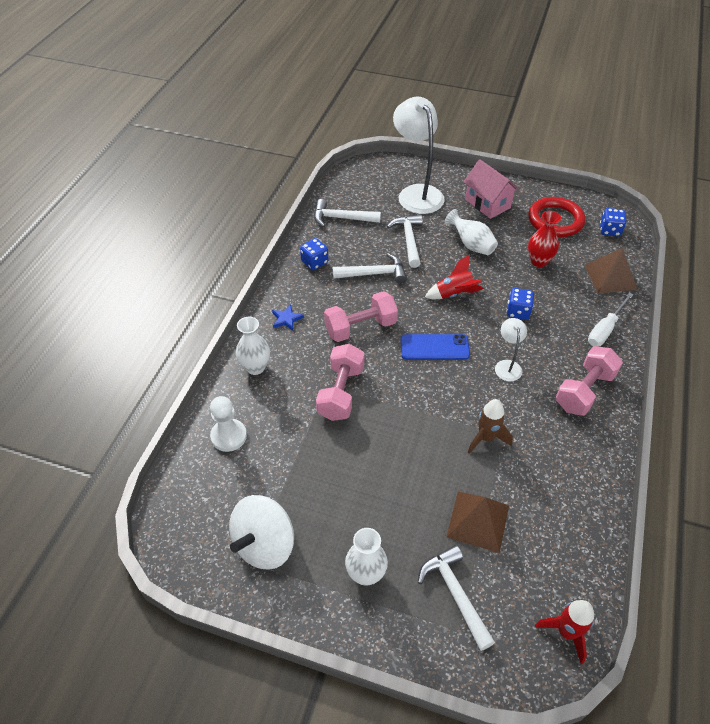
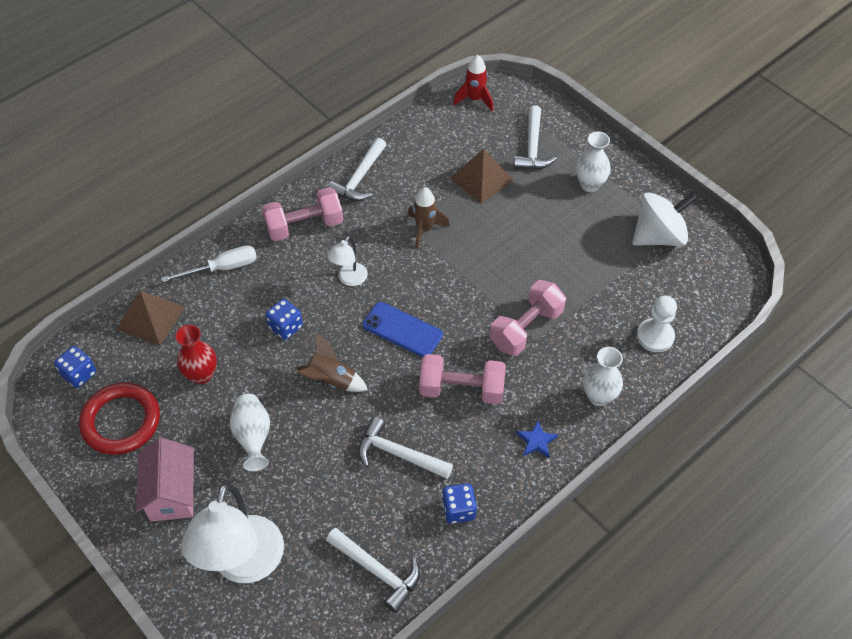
camera: 150 degrees left, 5 degrees up
white hammer [387,215,423,268] -> white hammer moved to [328,138,386,201]
red rocket [425,254,484,299] -> brown rocket [296,333,368,392]

